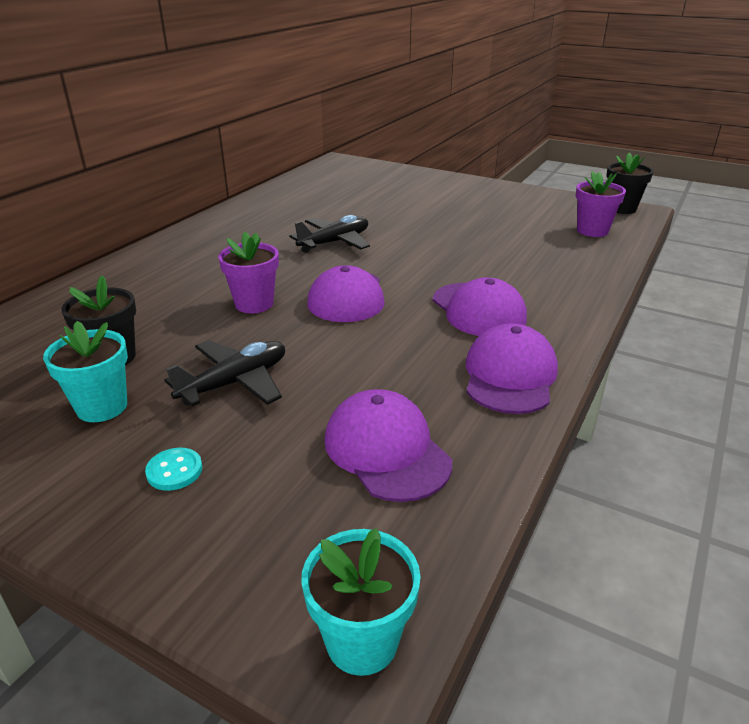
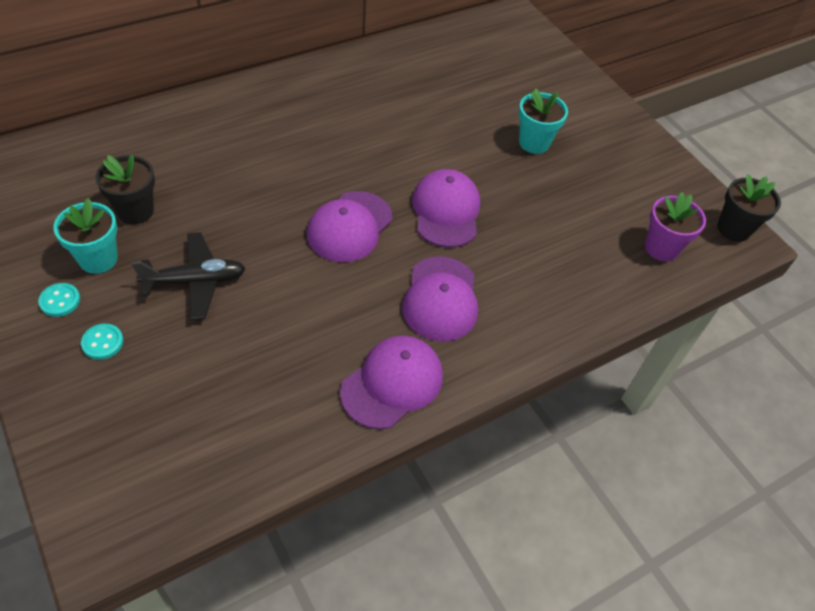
camera: 25 degrees right, 20 degrees up
purple flower pot [218,232,279,313] -> none
black plane [289,215,370,253] -> none
turquoise flower pot [301,528,420,676] -> turquoise flower pot moved to [519,88,568,154]
purple cap [324,389,452,502] -> purple cap moved to [412,169,480,248]
none -> turquoise button [38,283,80,317]

